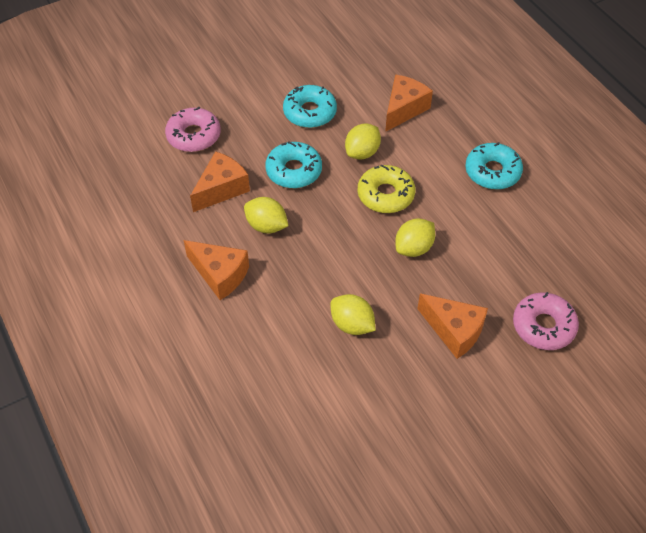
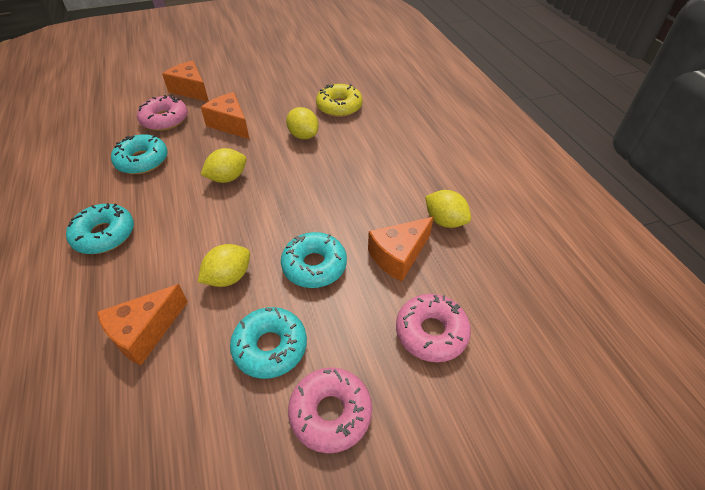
camera: 170 degrees left, 5 degrees down
orange cheese [184,240,249,300] -> orange cheese moved to [162,61,209,102]
yellow lemon [244,197,288,234] -> yellow lemon moved to [425,190,471,228]
yellow donut [358,164,415,213] -> yellow donut moved to [316,84,363,117]
none -> turquoise donut [111,134,168,174]
none -> pink donut [288,367,372,454]

